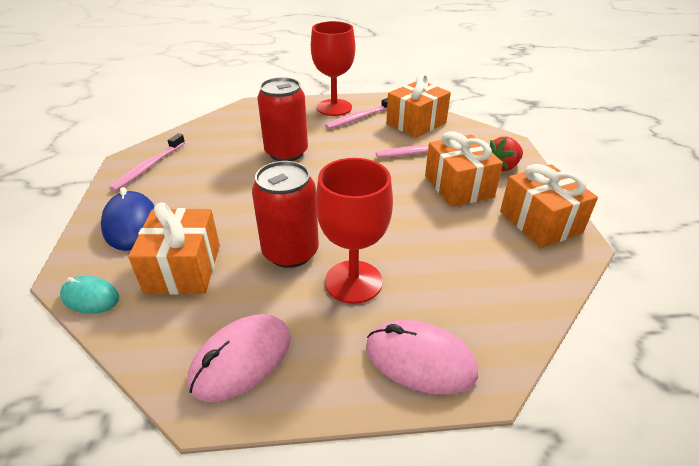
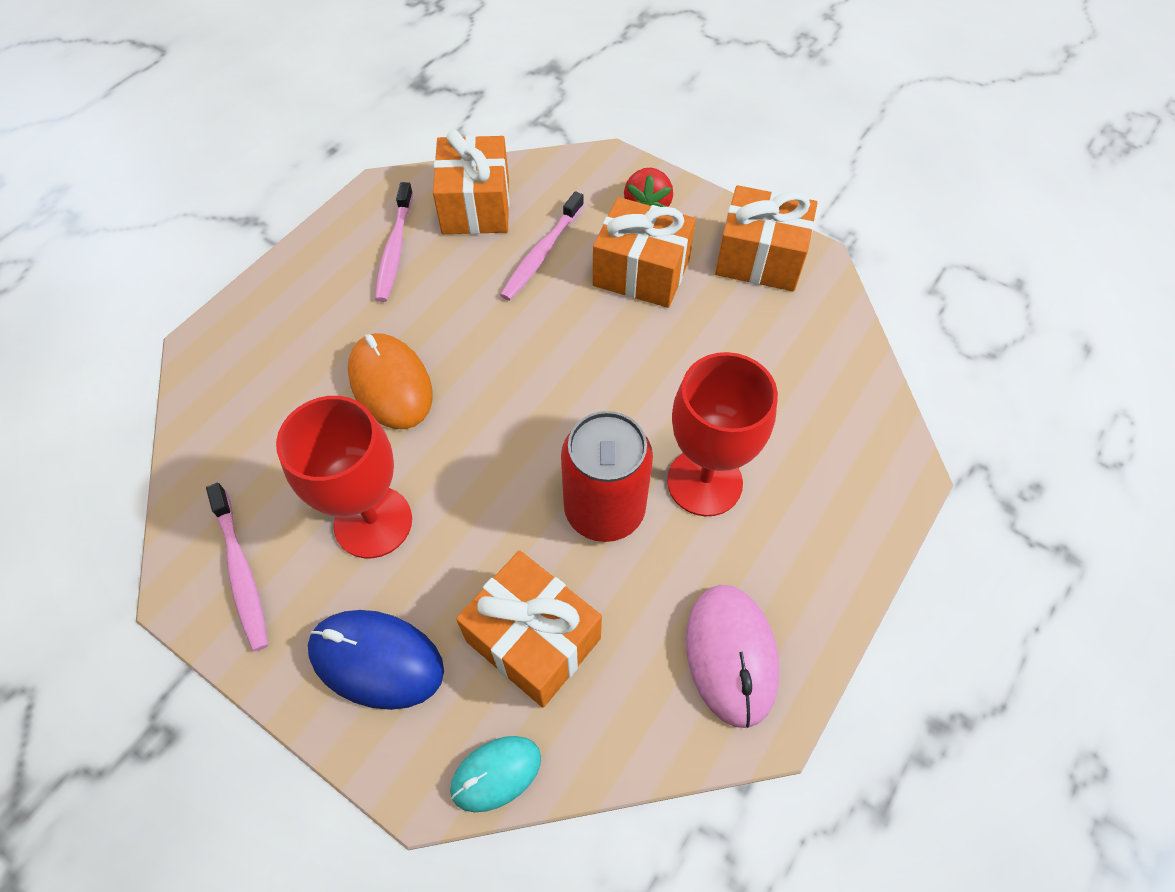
camera: 50 degrees left, 20 degrees up
red can [257,77,308,161] -> orange mouse [348,333,433,429]
red goblet [311,21,355,116] -> red goblet moved to [276,396,412,558]
pink mouse [366,320,478,395] -> none

